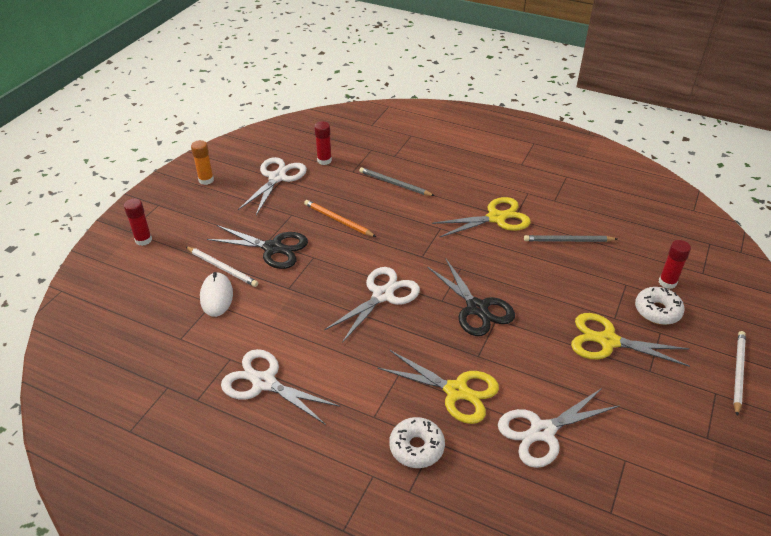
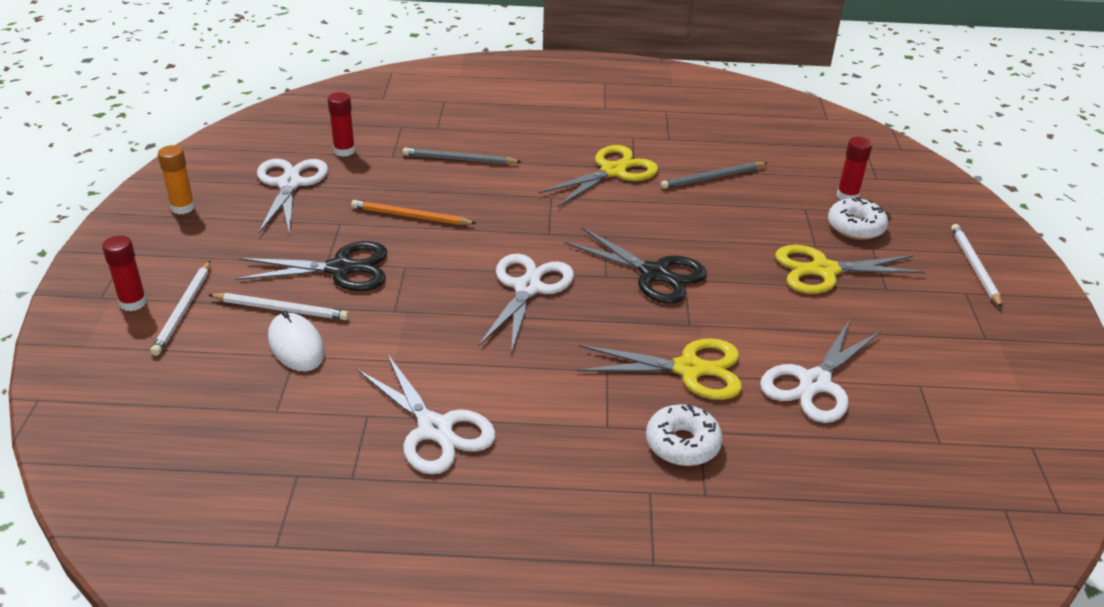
camera: 25 degrees left, 5 degrees down
white scissors [221,349,340,425] -> white scissors turned 135 degrees counterclockwise [357,354,496,474]
none -> white pencil [150,261,210,356]

